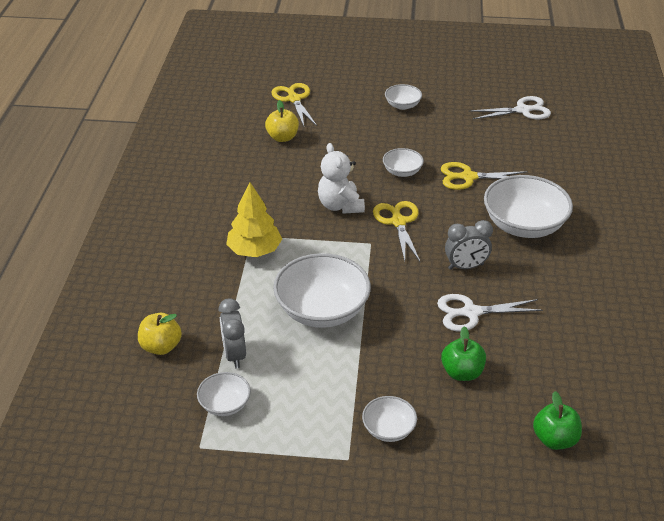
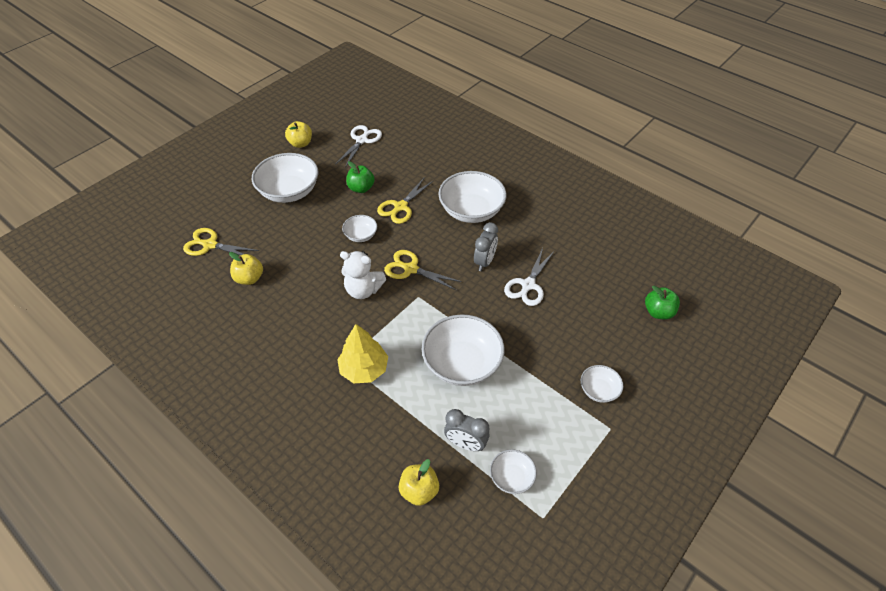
camera: 55 degrees left, 10 degrees up
white bowl [385,84,422,110] -> white bowl [252,153,318,203], size x1.98
green apple [441,326,486,381] -> green apple moved to [346,161,375,193]
none -> yellow apple [285,121,312,148]

